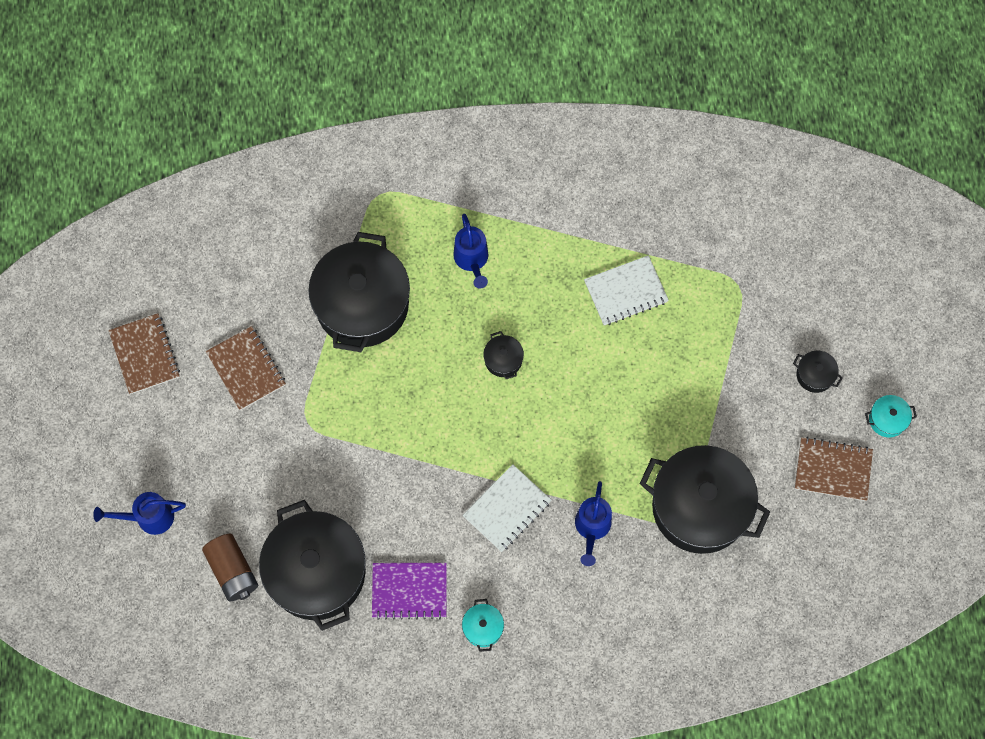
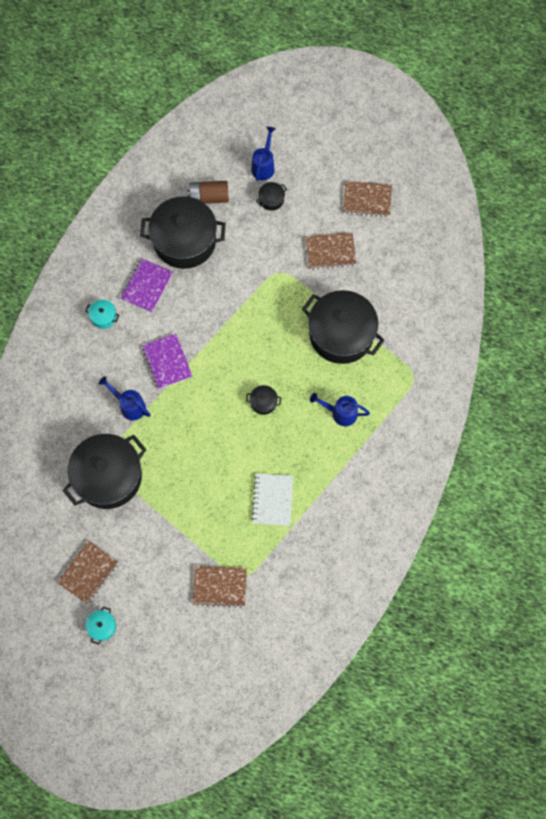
camera: 115 degrees right, 0 degrees up
white notebook [463,464,552,552] -> purple notebook [142,333,192,389]
black pot [793,351,843,393] -> black pot moved to [256,182,287,211]
none -> brown notebook [193,566,247,608]

